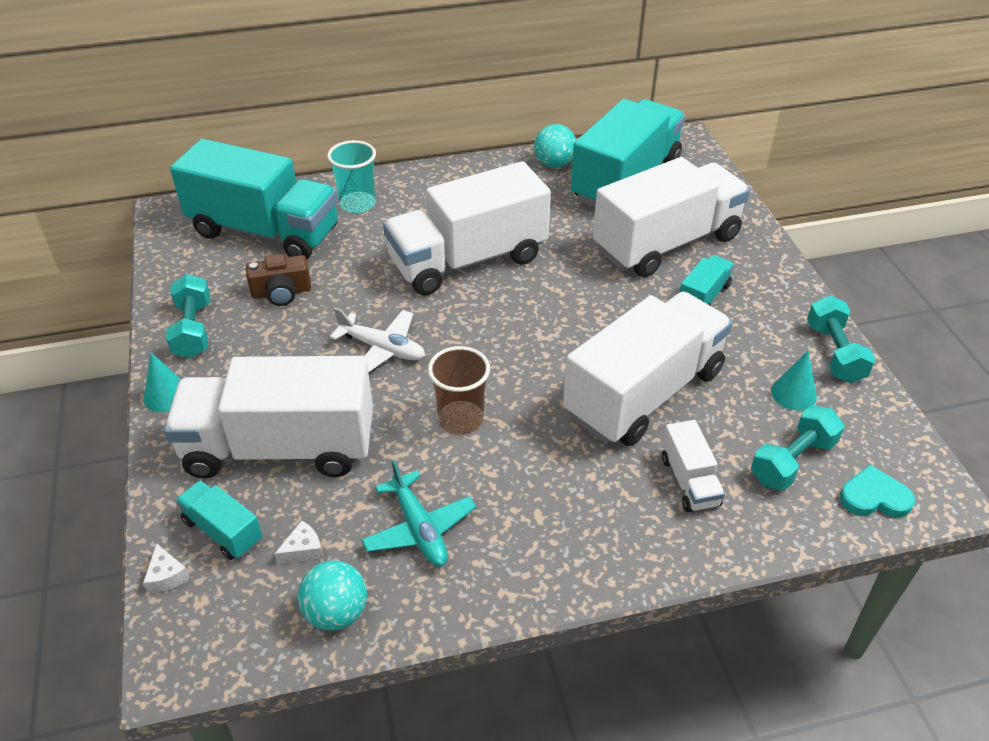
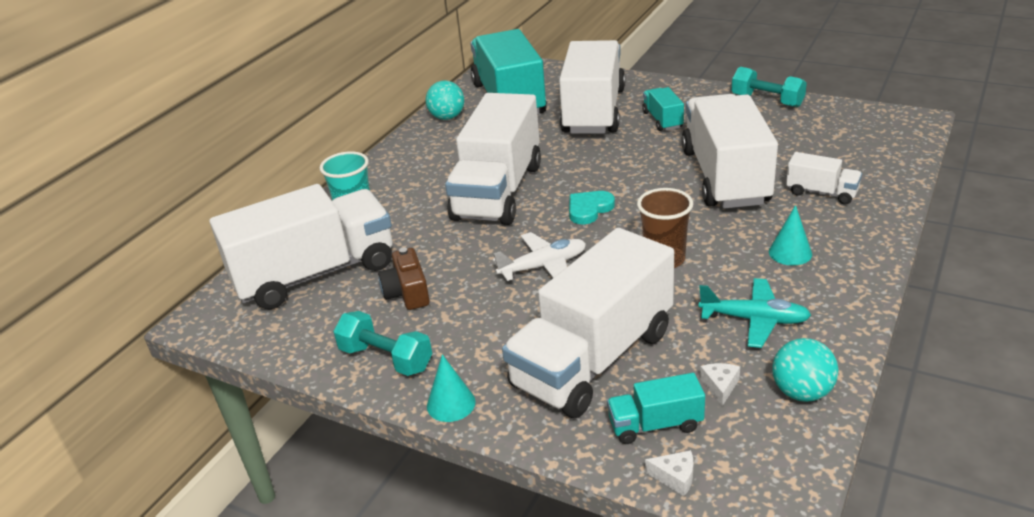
camera: 45 degrees left, 10 degrees down
turquoise truck [170,139,338,260] -> white truck [210,184,393,310]
brown camera [246,254,311,306] -> brown camera turned 135 degrees clockwise [378,247,430,310]
turquoise dumbbell [751,405,845,491] -> none
turquoise cone [771,351,817,411] -> turquoise cone moved to [769,205,812,266]
turquoise heart [840,465,915,518] -> turquoise heart moved to [569,191,615,224]

